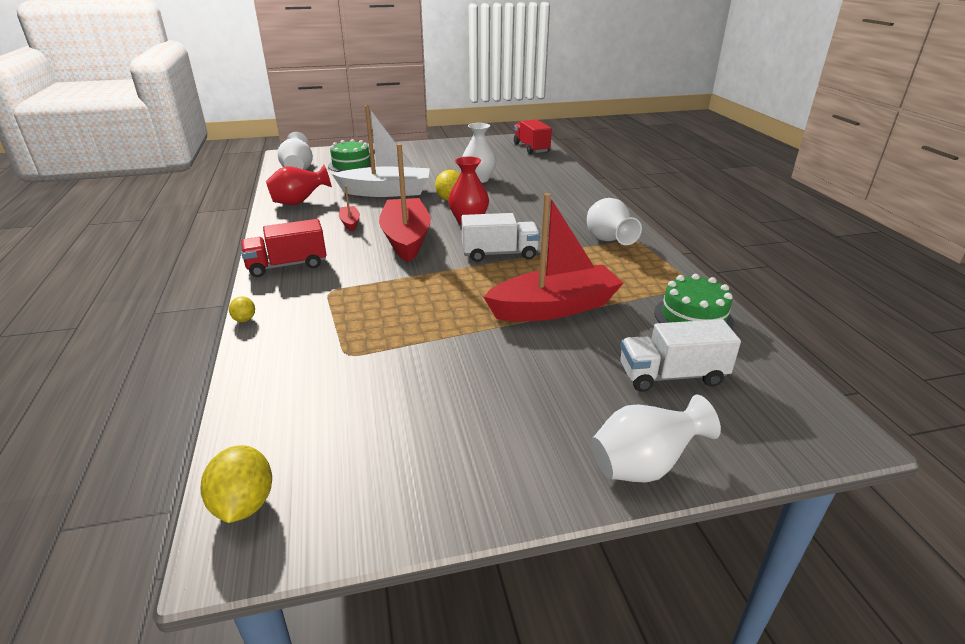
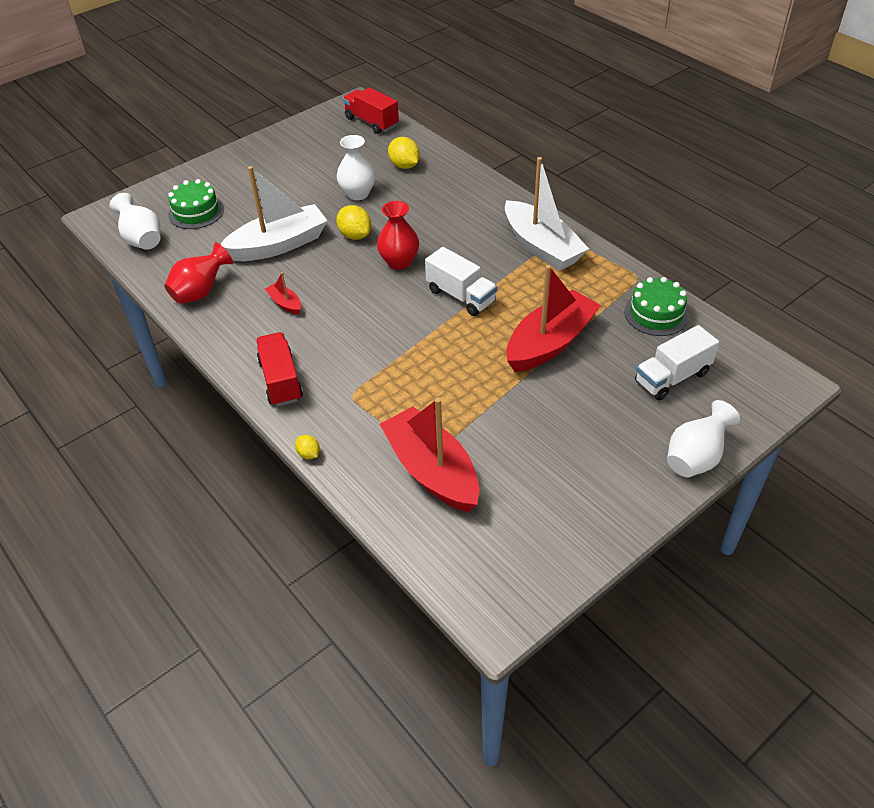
camera: 25 degrees left, 15 degrees up
yellow lemon [201,445,272,523] -> yellow lemon moved to [388,137,420,169]
red truck [241,219,326,277] -> red truck turned 120 degrees clockwise [256,332,303,407]
red boat [379,143,431,262] -> red boat moved to [380,398,480,512]
white truck [461,213,540,262] -> white truck turned 75 degrees clockwise [425,247,497,316]
white vase [587,198,642,245] -> white boat [505,157,589,271]

